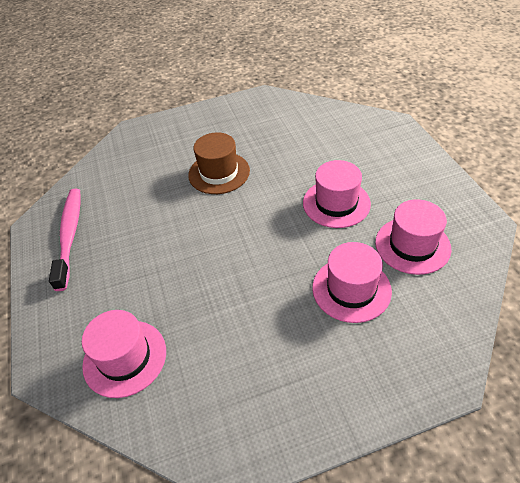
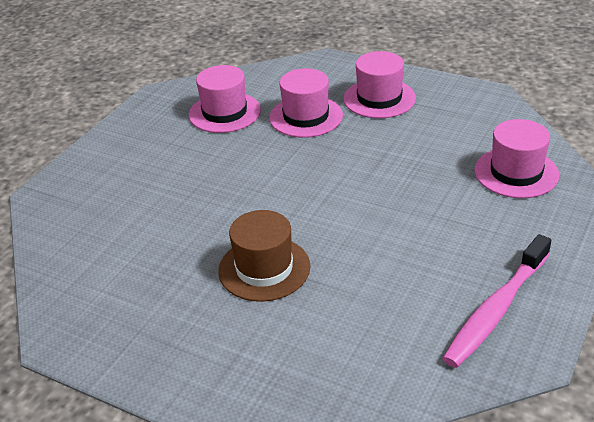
camera: 135 degrees left, 10 degrees down
pink hat [303,160,371,228] -> pink hat moved to [343,51,416,118]

